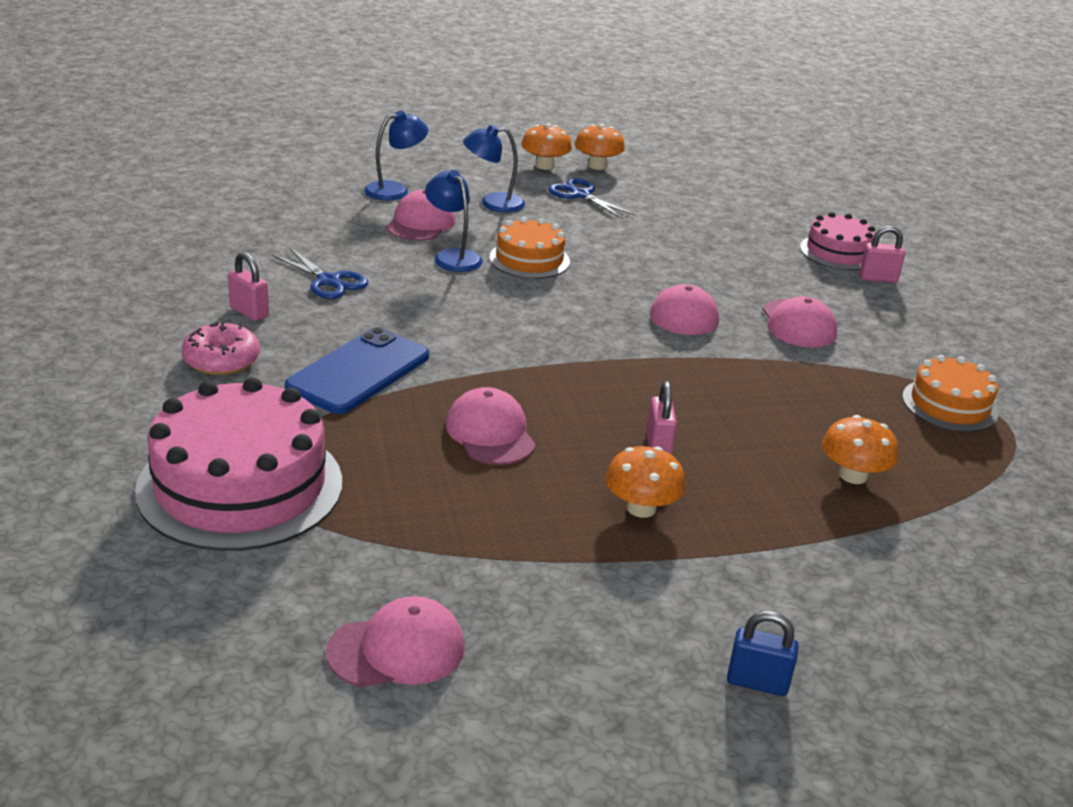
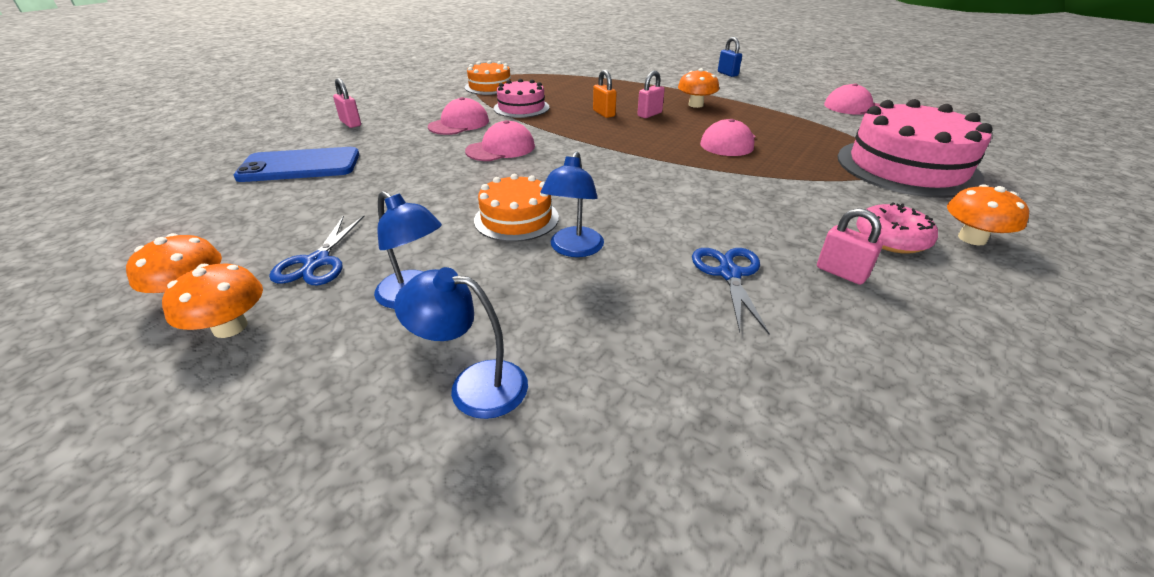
camera: 130 degrees left, 5 degrees up
pink padlock [228,252,269,321] -> pink padlock turned 45 degrees counterclockwise [817,208,883,285]
blue phone [285,327,429,414] -> blue phone moved to [233,147,359,182]
pink cap [386,190,456,241] -> none
pink cake [800,212,876,270] -> pink cake moved to [494,79,550,118]
orange mushroom [822,415,898,484] -> orange mushroom moved to [947,184,1029,245]
none -> orange padlock [593,70,617,118]

